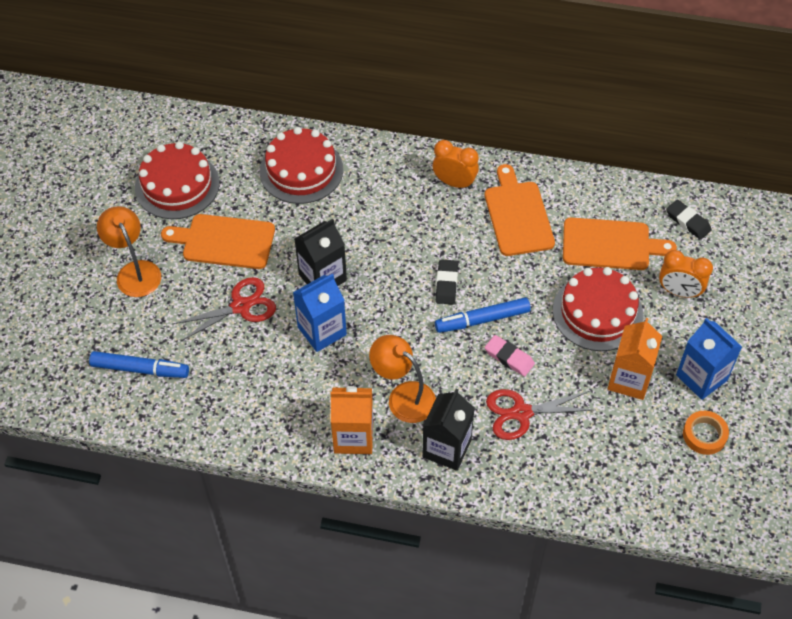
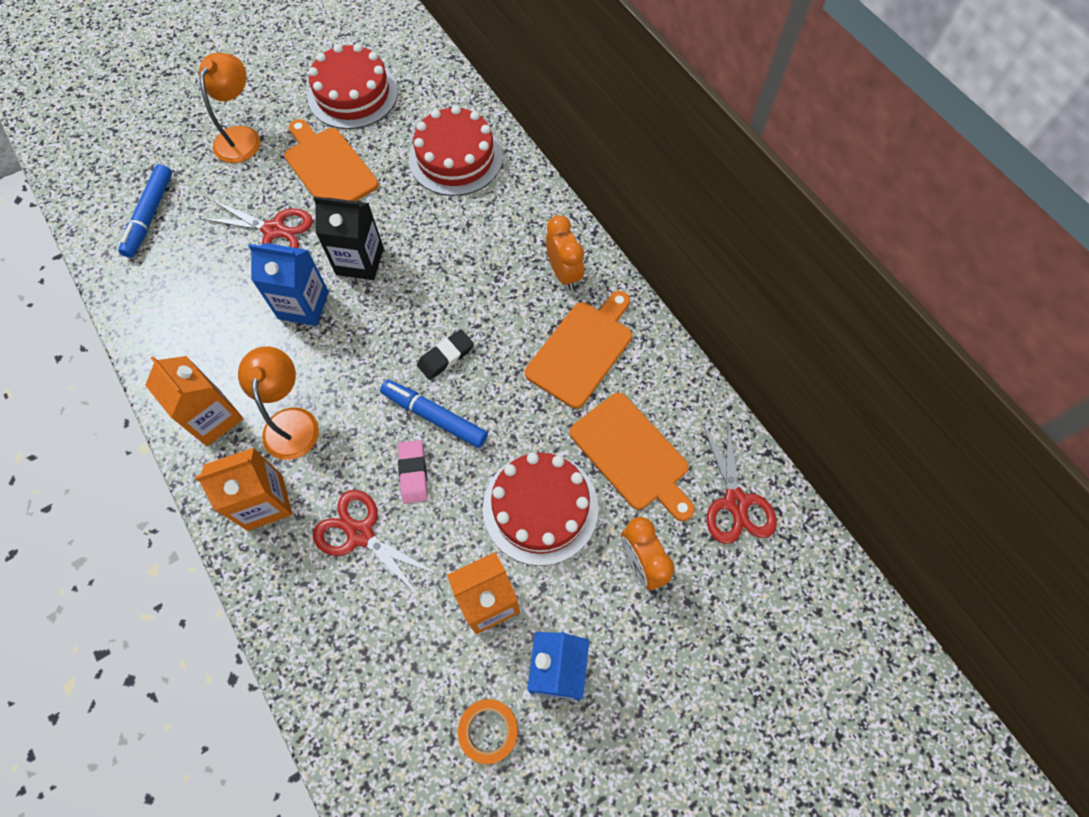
camera: 45 degrees right, 10 degrees up
blue marker [89,351,189,378] -> blue marker turned 45 degrees clockwise [118,164,172,258]
black carton [422,389,475,471] -> orange carton [195,448,292,531]
black eraser [666,200,712,240] -> red scissors [702,420,777,544]

